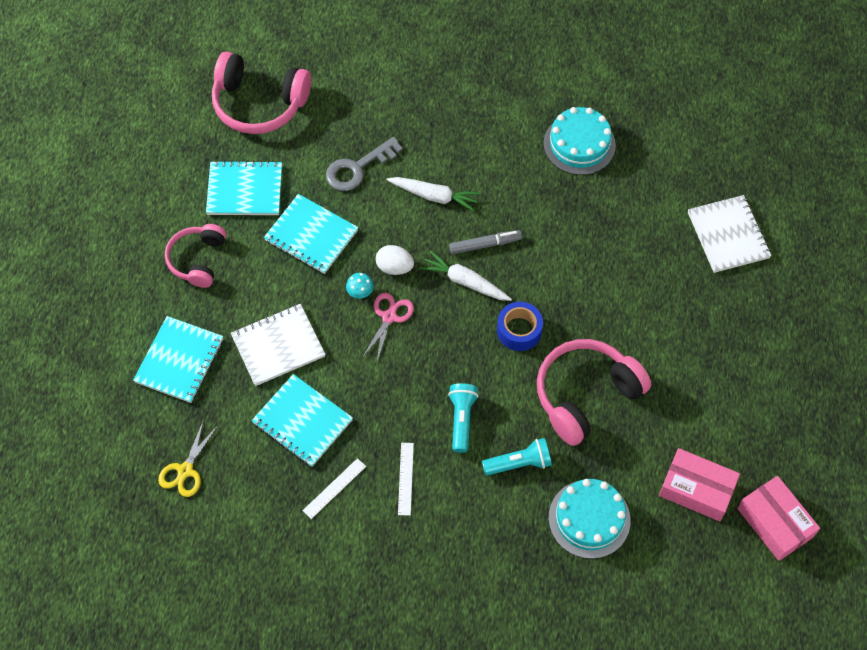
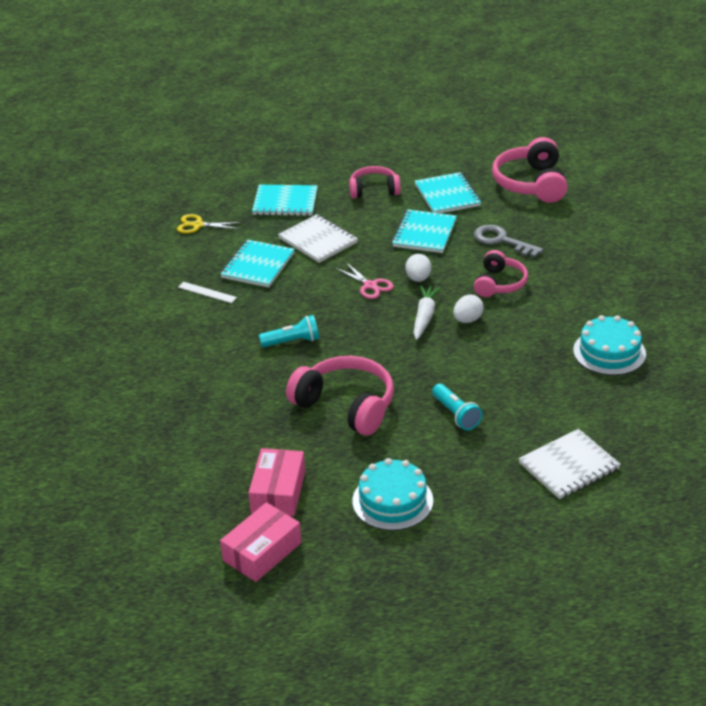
camera: 75 degrees right, 25 degrees down
turquoise mushroom [346,273,374,299] -> none
pink scissors [362,293,414,362] -> pink scissors turned 45 degrees clockwise [336,262,394,299]
white carrot [387,177,480,211] -> pink headphones [474,250,528,297]
white ruler [398,443,414,516] -> none
grey marker [449,230,522,254] -> white egg [453,295,484,323]
turquoise flashlight [482,438,552,476] -> turquoise flashlight moved to [432,384,483,431]
blue tape [497,302,543,351] -> none
turquoise cake [548,479,631,559] -> turquoise cake moved to [352,458,433,531]

